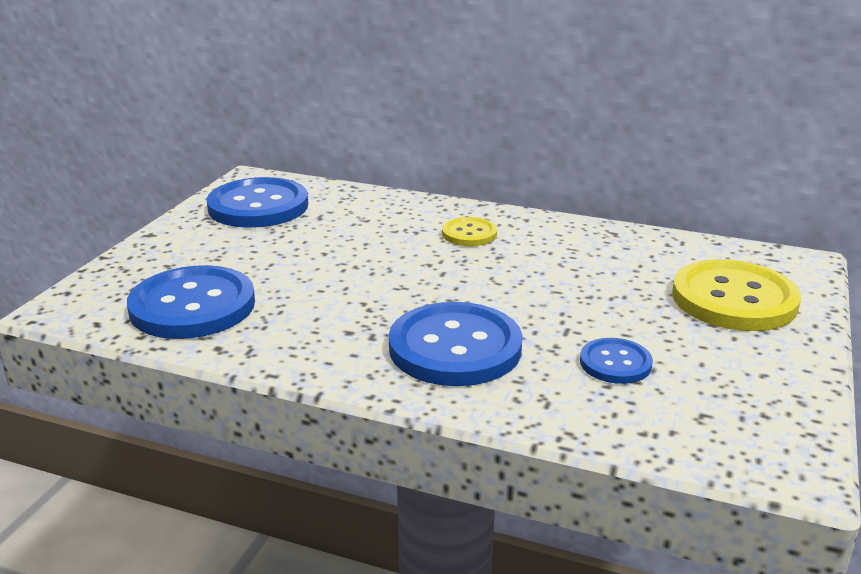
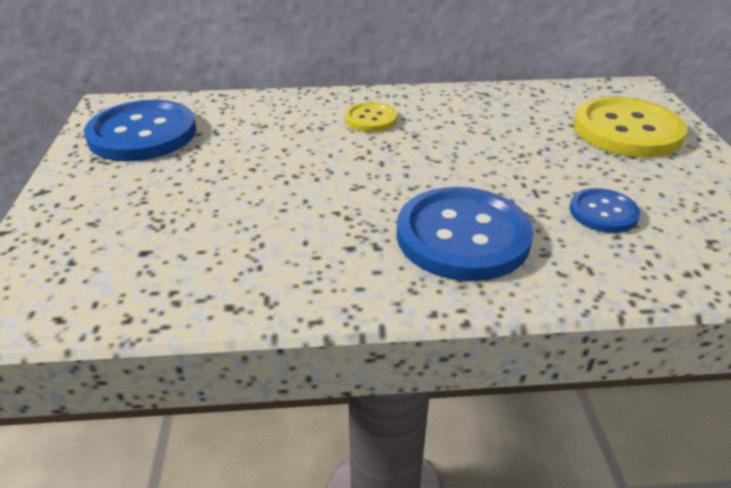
camera: 25 degrees left, 10 degrees up
blue button [127,265,255,339] -> none

